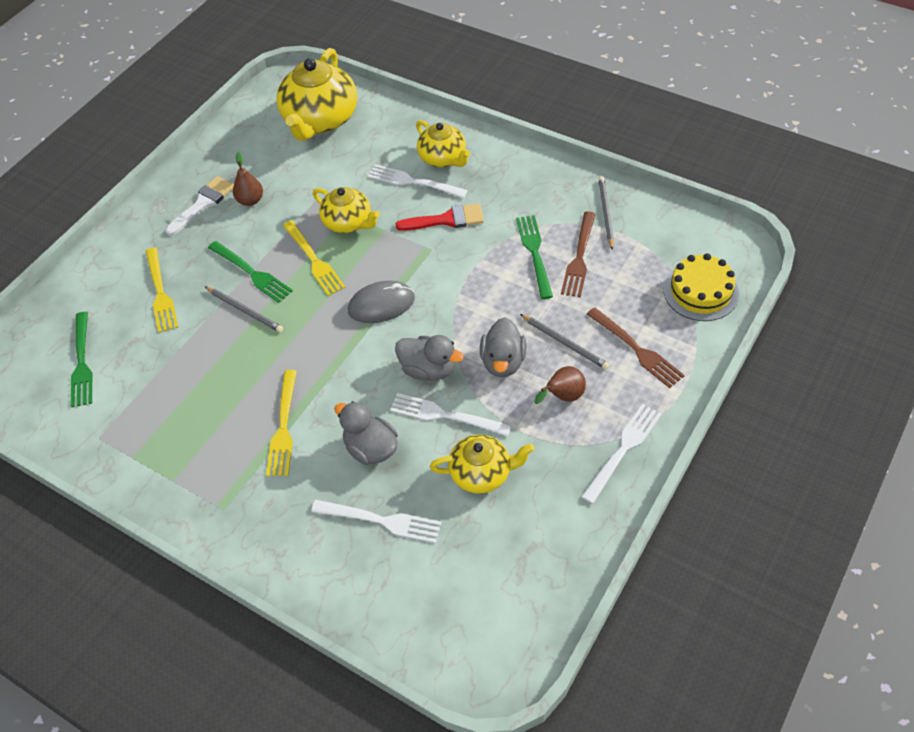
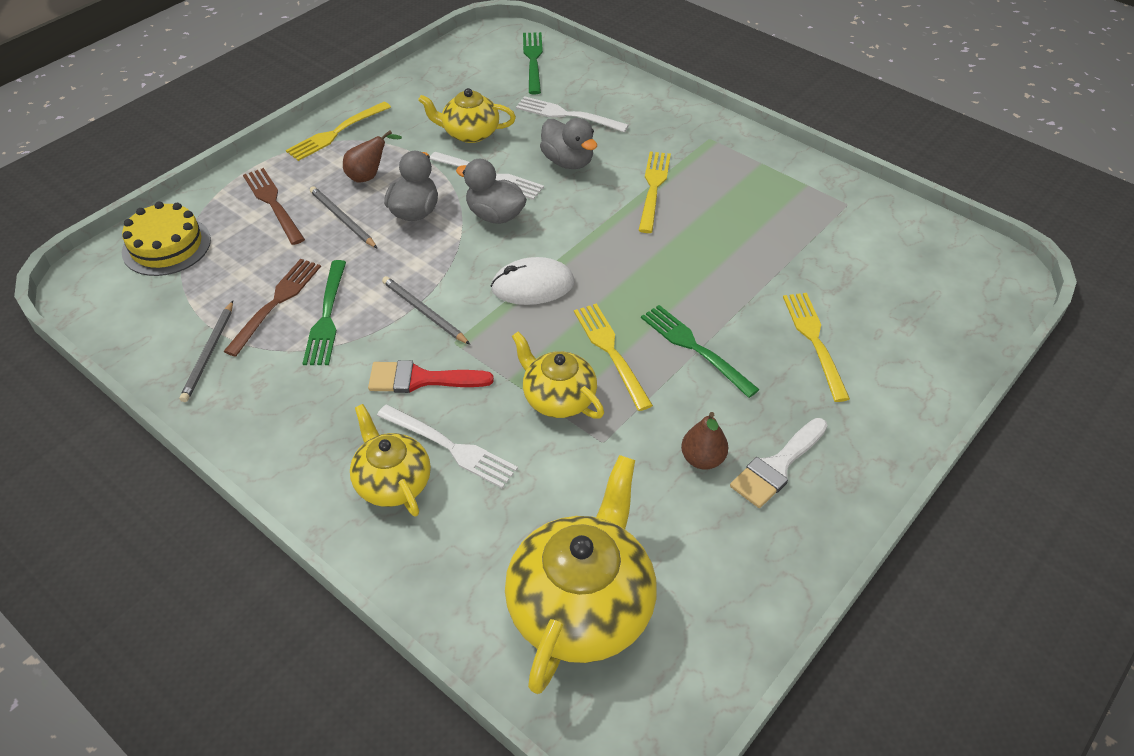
camera: 175 degrees left, 5 degrees down
green fork [71,312,93,408] -> green fork moved to [523,32,543,94]
grey pencil [204,286,283,332] -> grey pencil moved to [382,276,470,344]
grey mouse [348,281,415,323] -> white mouse [491,257,574,305]
white fork [581,404,662,504] -> yellow fork [286,102,391,161]

